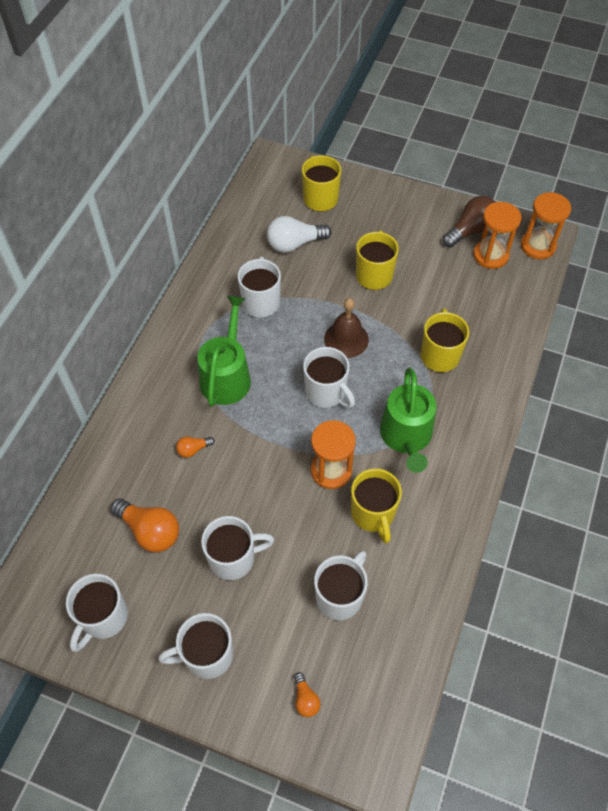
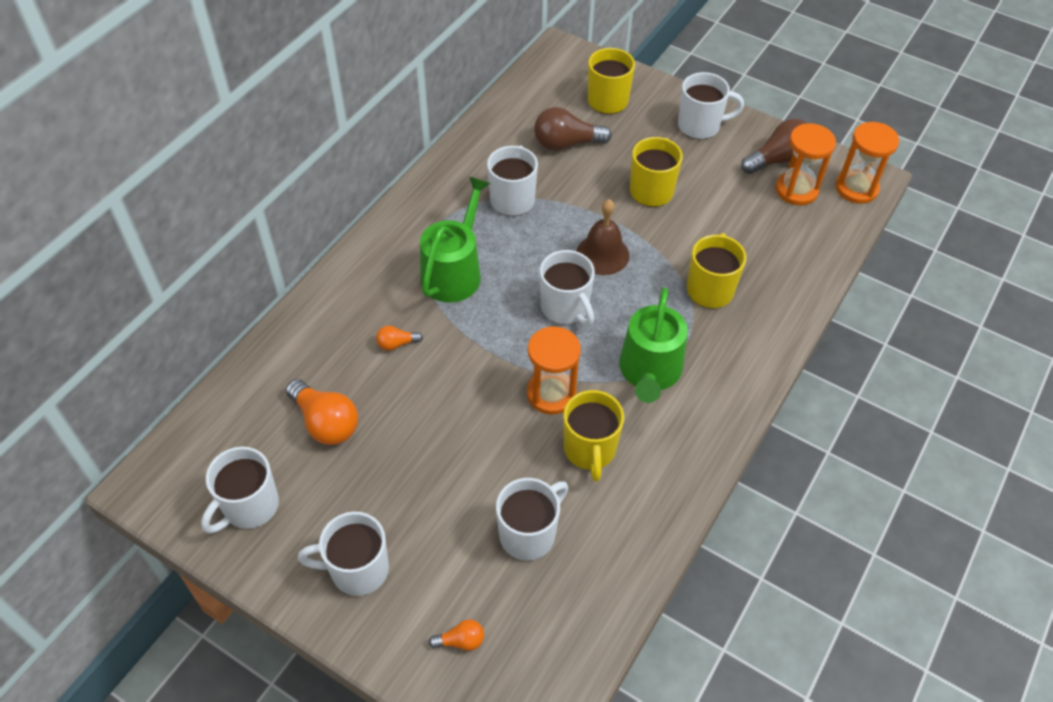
camera: 10 degrees right, 5 degrees down
white mug [201,516,274,580] -> white mug moved to [678,72,744,140]
white light bulb [267,216,331,253] -> brown light bulb [534,107,612,151]
orange light bulb [294,672,320,717] -> orange light bulb turned 90 degrees counterclockwise [429,620,484,651]

